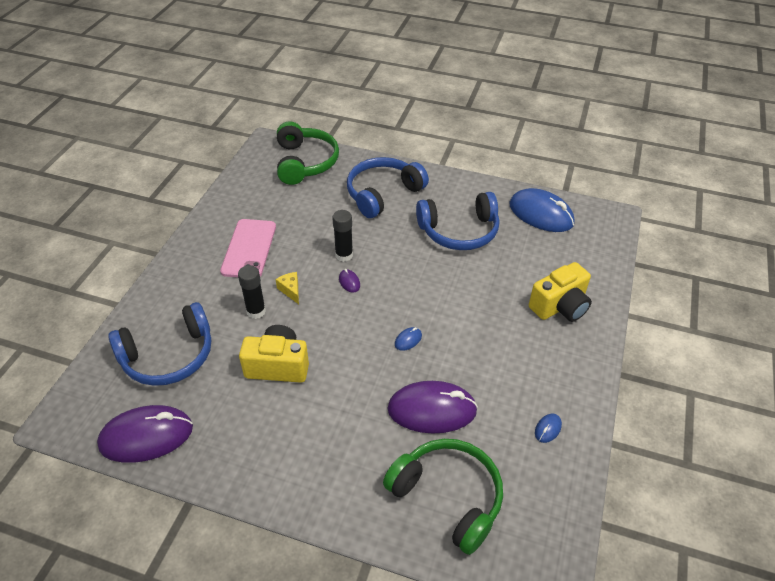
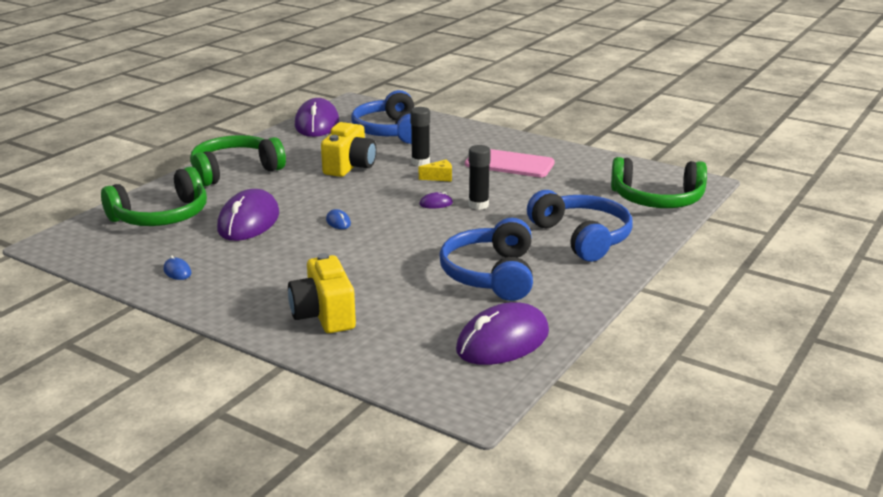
camera: 105 degrees right, 20 degrees down
blue mouse [509,188,574,232] -> purple mouse [456,302,549,365]
none -> green headphones [190,135,286,187]

